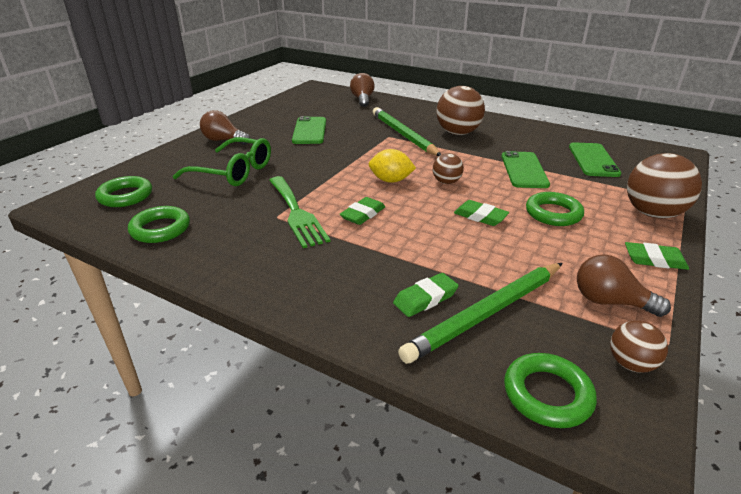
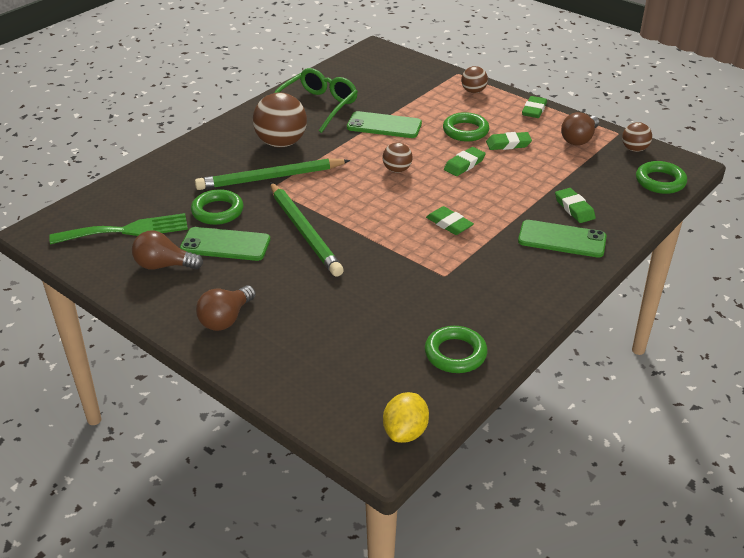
camera: 80 degrees left, 5 degrees up
green ring [95,176,152,207] -> green ring moved to [191,189,244,225]
green glasses [173,137,271,186] -> green glasses moved to [274,68,358,133]
green fork [269,176,330,248] -> green fork moved to [49,213,188,244]
brown light bulb [350,73,375,107] -> brown light bulb moved to [132,230,203,270]
yellow lemon [369,149,416,183] -> yellow lemon moved to [383,392,429,443]
green pencil [398,263,563,364] -> green pencil moved to [270,182,344,277]
green phone [569,142,621,177] -> green phone moved to [518,220,606,258]
brown ball [627,153,702,219] -> brown ball [461,66,488,93], size x0.54
none -> green eraser [486,132,532,150]

